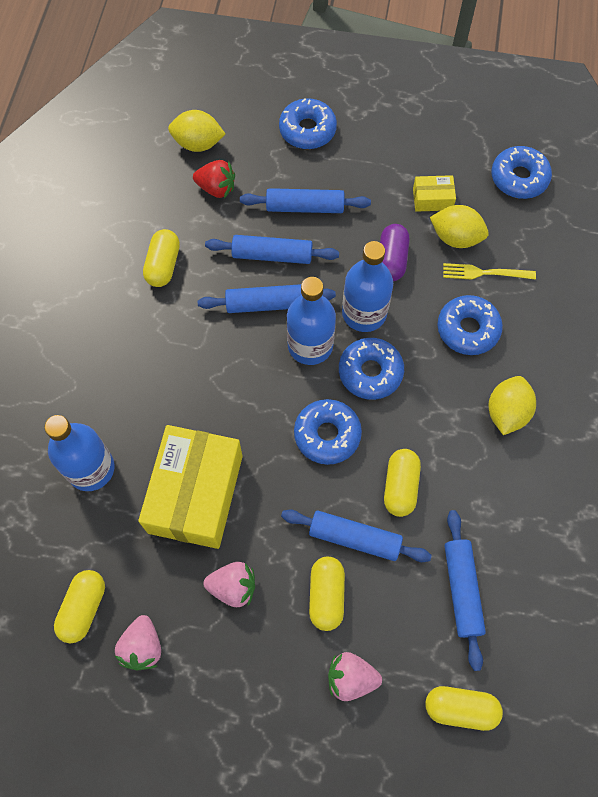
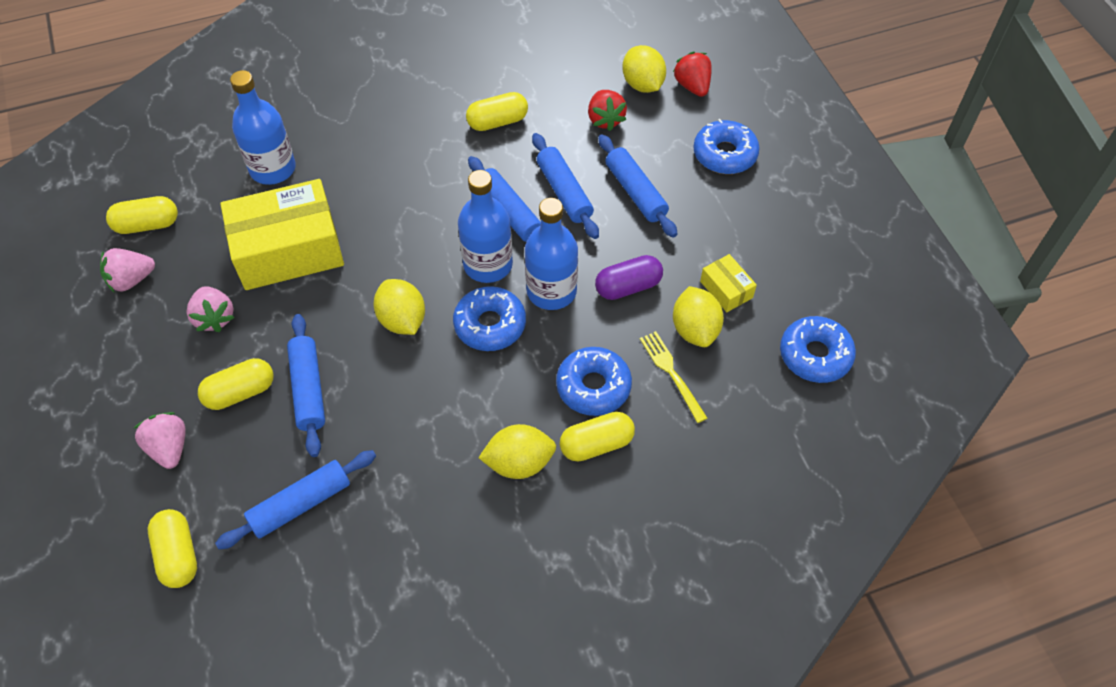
camera: 60 degrees right, 10 degrees down
blue donut [294,399,362,465] -> yellow lemon [374,279,425,335]
yellow capsule [384,449,421,517] -> yellow capsule moved to [560,412,635,461]
none -> red strawberry [673,52,712,97]

